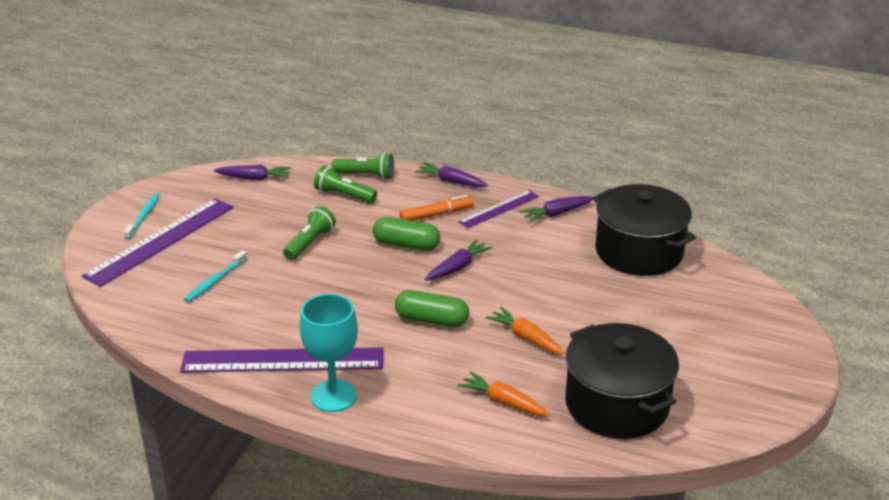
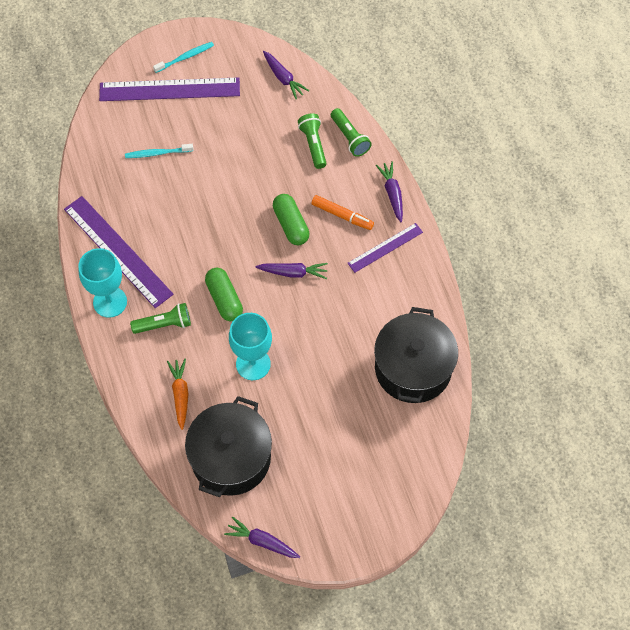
camera: 50 degrees right, 30 degrees up
green flashlight [283,206,336,260] -> green flashlight moved to [130,303,191,334]
purple ruler [458,190,539,229] -> purple ruler turned 45 degrees counterclockwise [347,223,423,273]
orange carrot [486,307,564,354] -> turquoise goblet [229,313,272,380]
purple carrot [520,196,593,222] -> purple carrot moved to [224,517,300,558]

